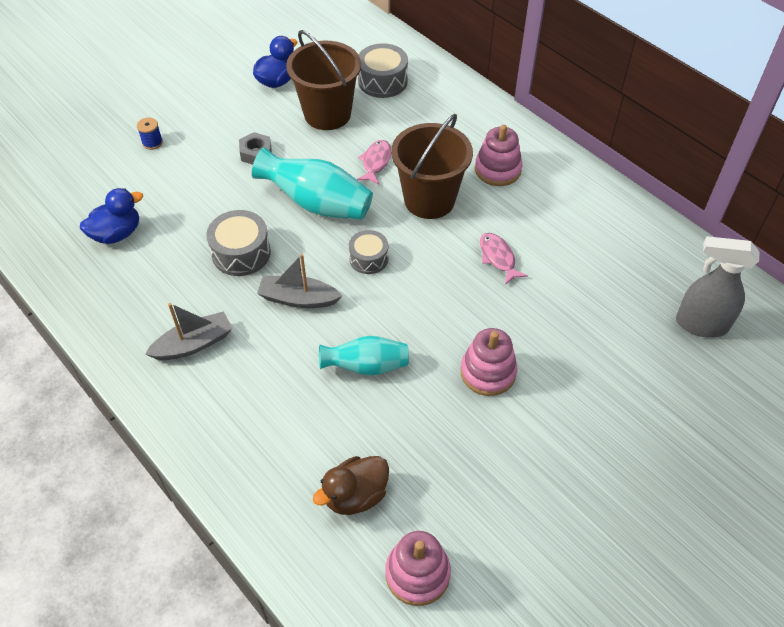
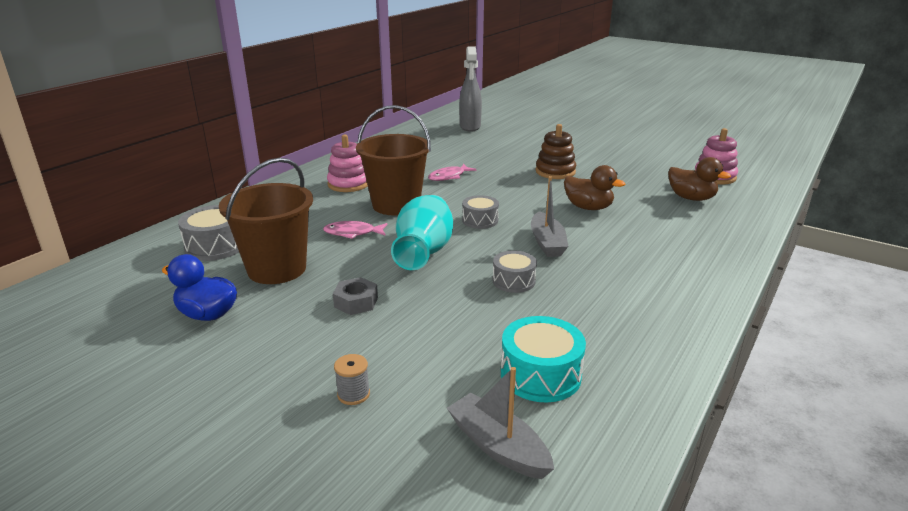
camera: 105 degrees left, 25 degrees down
blue duck [80,188,143,244] -> turquoise drum [501,316,586,402]
blue spool [137,118,163,150] -> grey spool [334,354,370,405]
grey boat [145,303,233,360] -> grey boat moved to [447,367,554,479]
grey drum [206,210,271,276] -> grey drum [492,251,537,293], size x0.66
turquoise vase [319,336,409,376] -> brown duck [564,165,625,210]
pink stacking toy [460,328,517,396] -> brown stacking toy [536,124,576,179]

